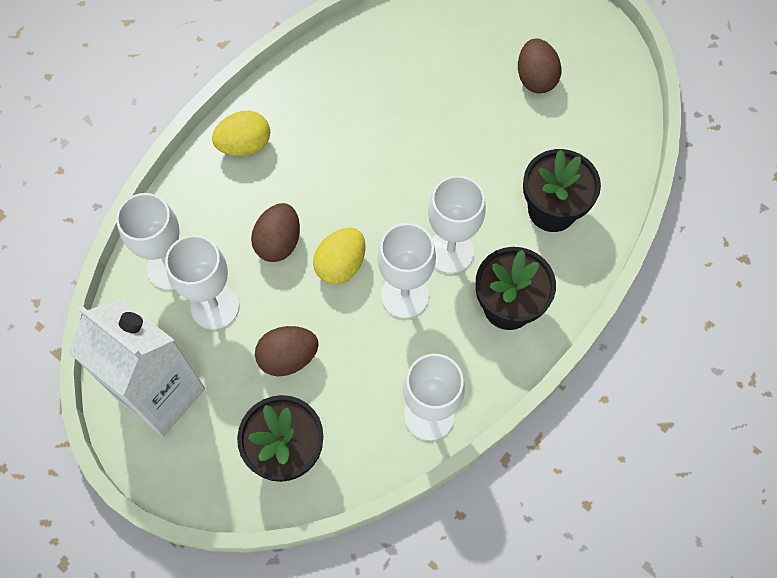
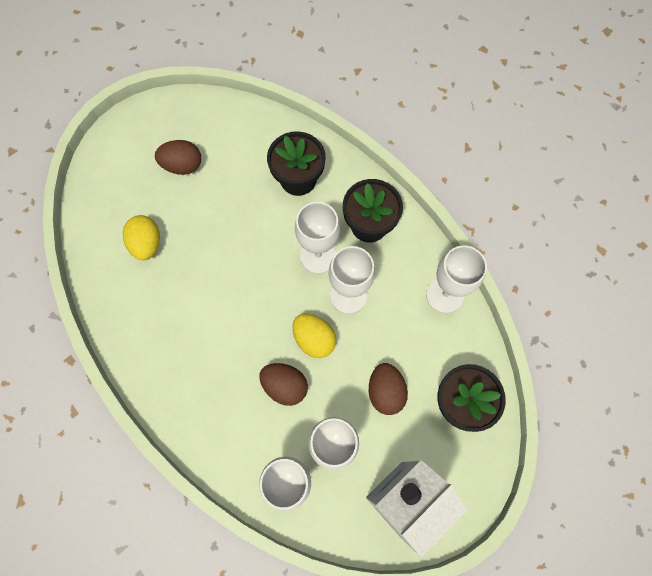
camera: 80 degrees left, 5 degrees up
yellow egg [212,111,270,156] -> yellow egg moved to [123,215,160,260]

